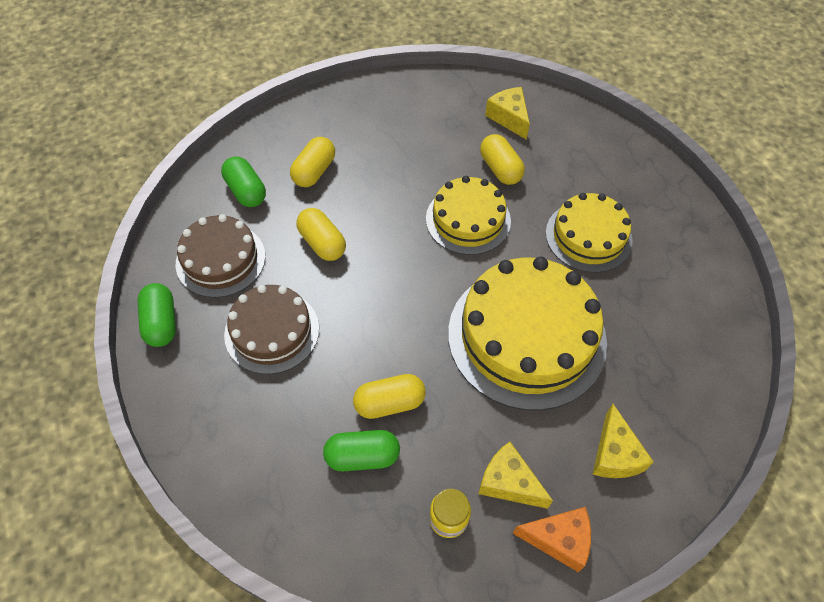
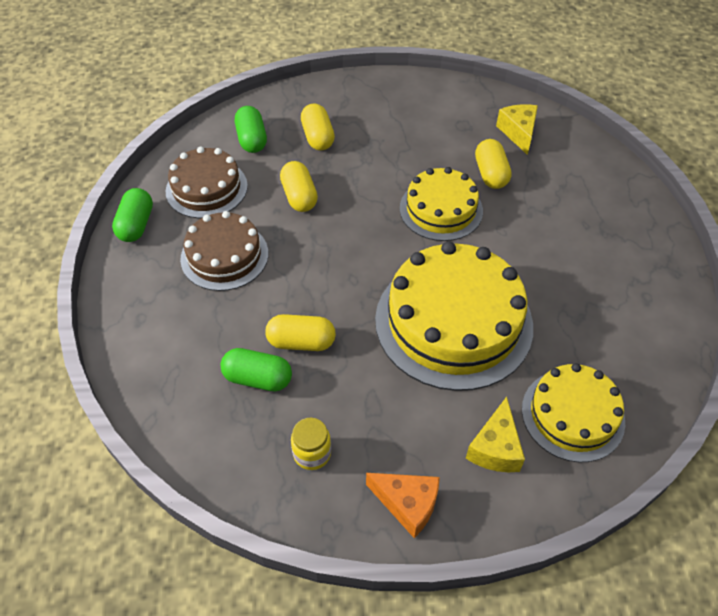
camera: 20 degrees right, 5 degrees down
yellow capsule [290,137,335,187] -> yellow capsule turned 60 degrees counterclockwise [301,104,335,151]
yellow cheese [479,442,553,509] -> none
yellow cake [546,193,633,273] -> yellow cake moved to [522,363,625,462]

